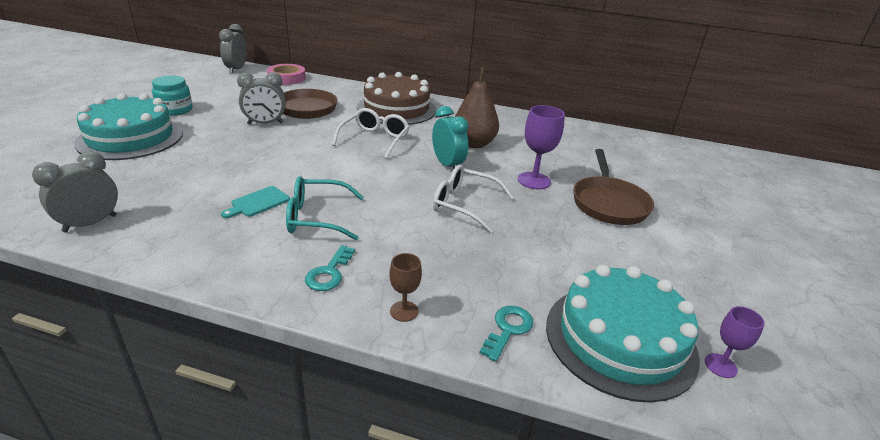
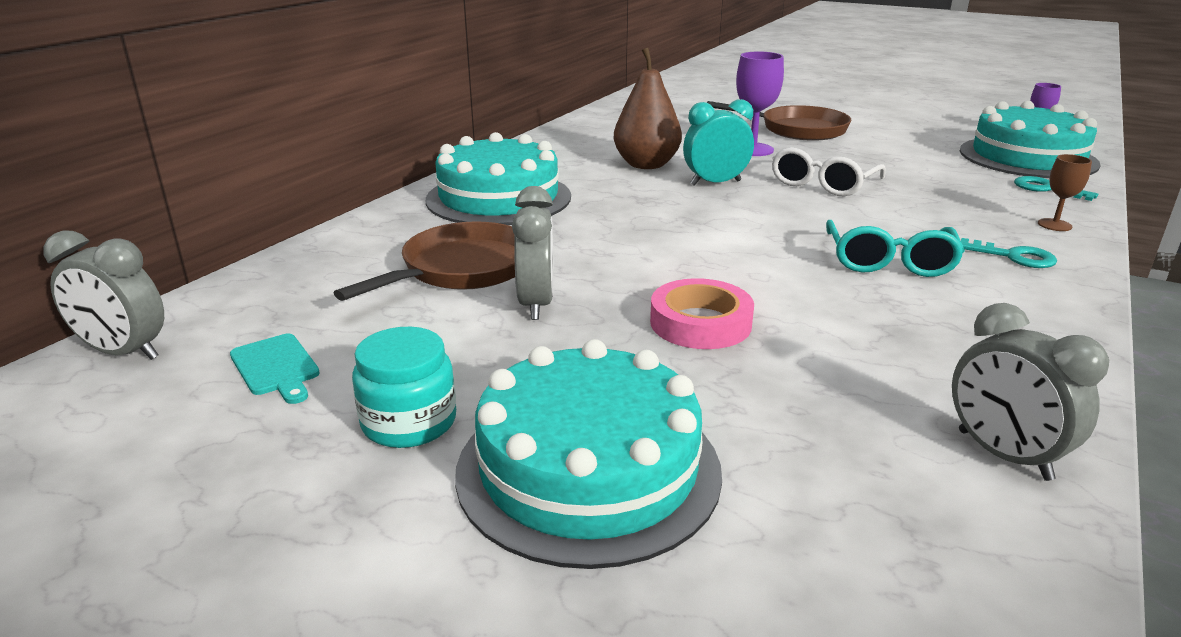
camera: 75 degrees left, 5 degrees down
turquoise cutting board [221,186,290,218] -> turquoise cutting board moved to [230,334,320,404]
pink tape [267,64,306,85] -> pink tape moved to [650,278,754,349]
white glasses [332,108,410,159] -> none
brown cake [357,72,436,125] -> turquoise cake [426,132,571,225]

